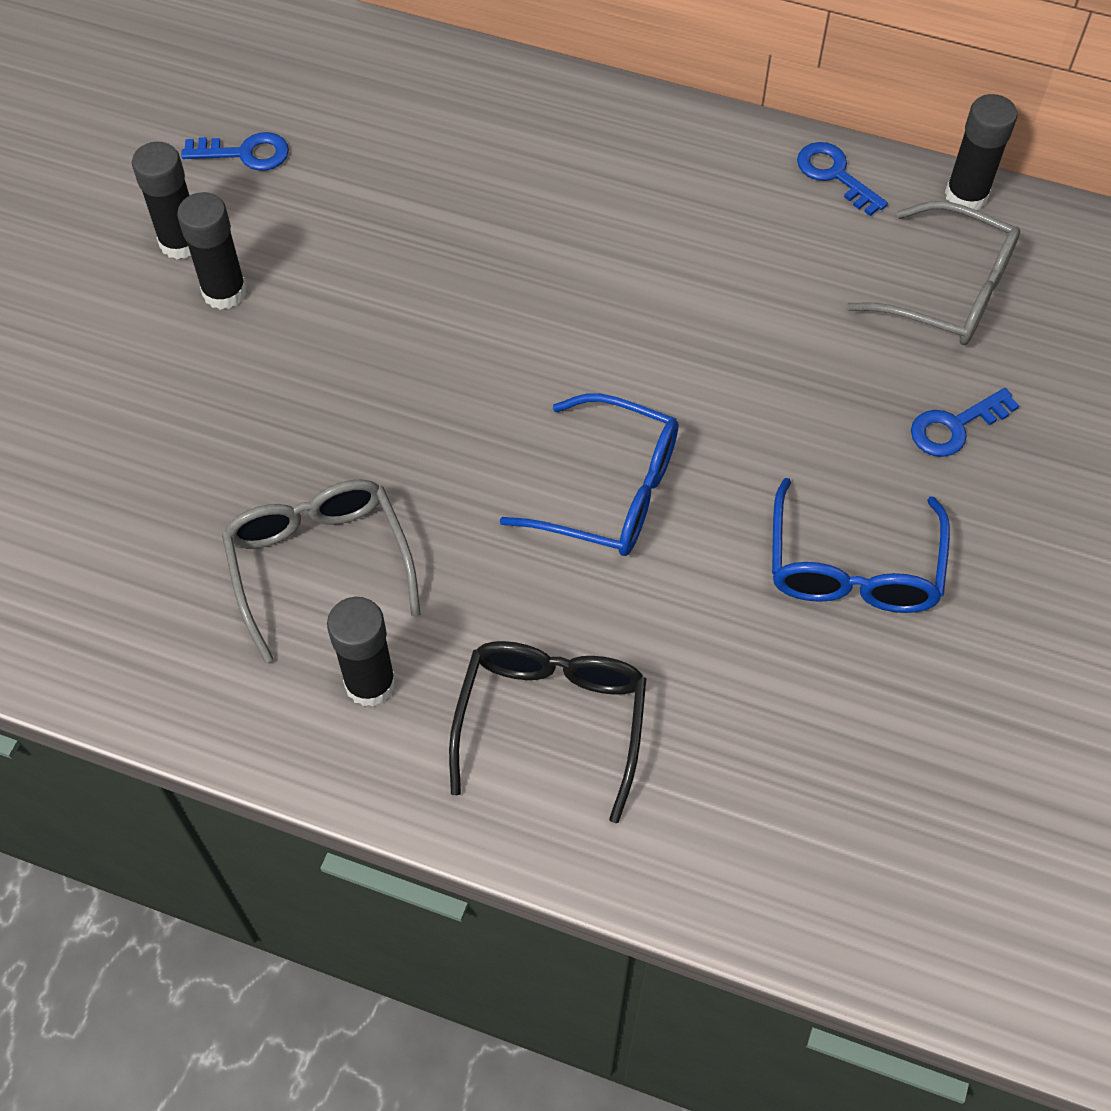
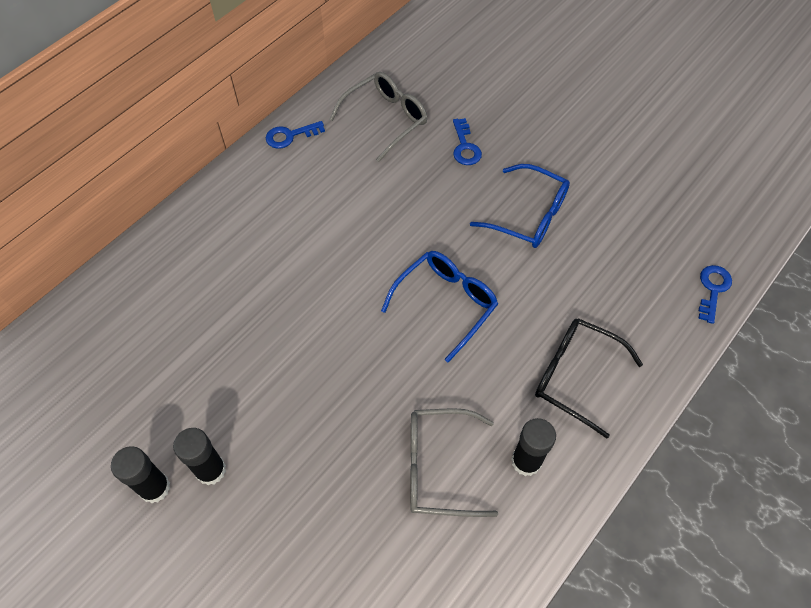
camera: 70 degrees left, 0 degrees up
blue key [181,132,289,171] -> blue key moved to [699,265,732,324]
black glue stick [945,94,1017,210] -> none

